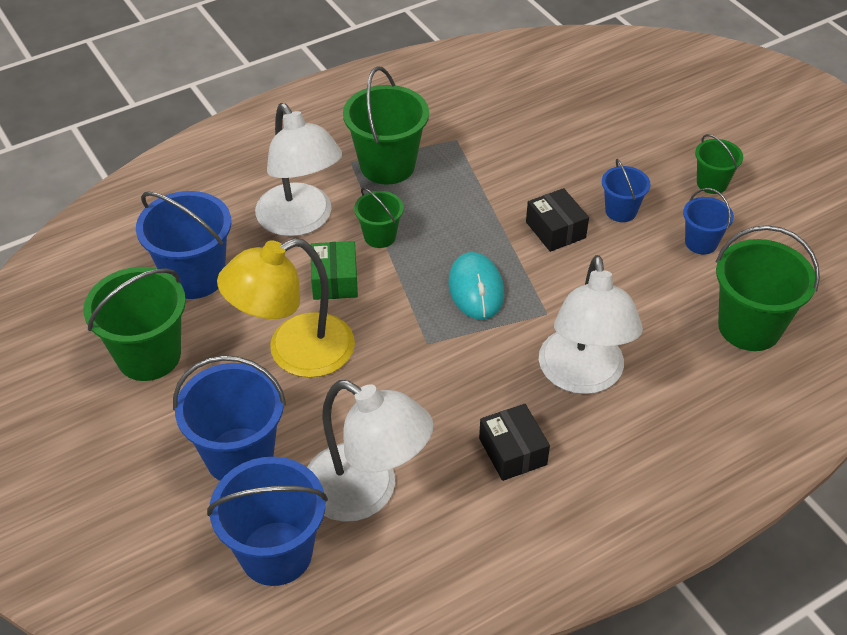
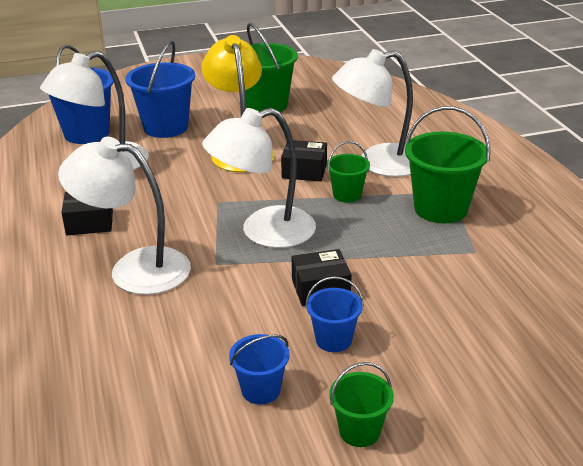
camera: 105 degrees right, 15 degrees down
blue bucket [136,191,231,299] -> none
green box [311,241,358,300] -> black box [281,140,327,181]
turquoise mouse [448,252,504,320] -> white lamp [202,108,316,248]
green bucket [716,225,820,351] -> none

